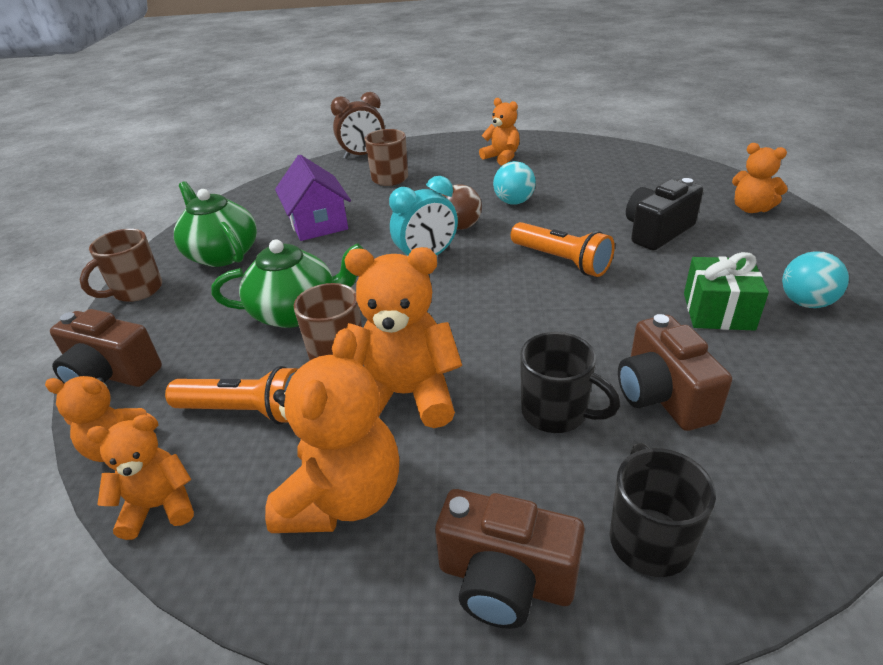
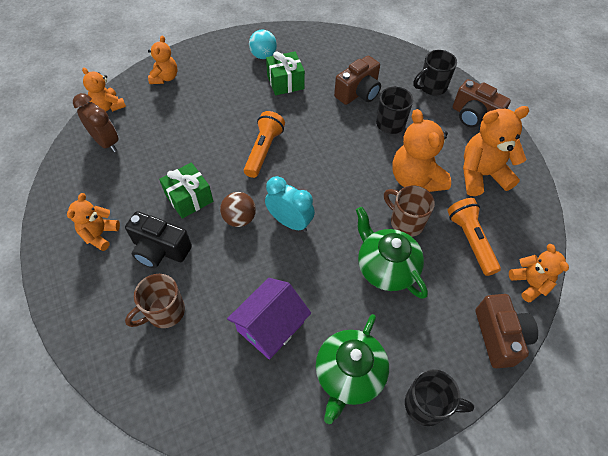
camera: 120 degrees left, 20 degrees up
brown mug [79,229,162,302] -> black mug [405,369,474,426]
orange teddy bear [87,415,194,540] -> orange teddy bear moved to [82,67,126,112]
brown clock [331,92,385,159] -> brown clock moved to [73,93,119,152]
brown camera [435,489,585,629] -> brown camera turned 135 degrees clockwise [453,79,511,128]
turquoise ball [493,161,536,204] -> green gift [159,162,213,219]
black camera [626,178,703,251] -> black camera moved to [125,211,192,268]

